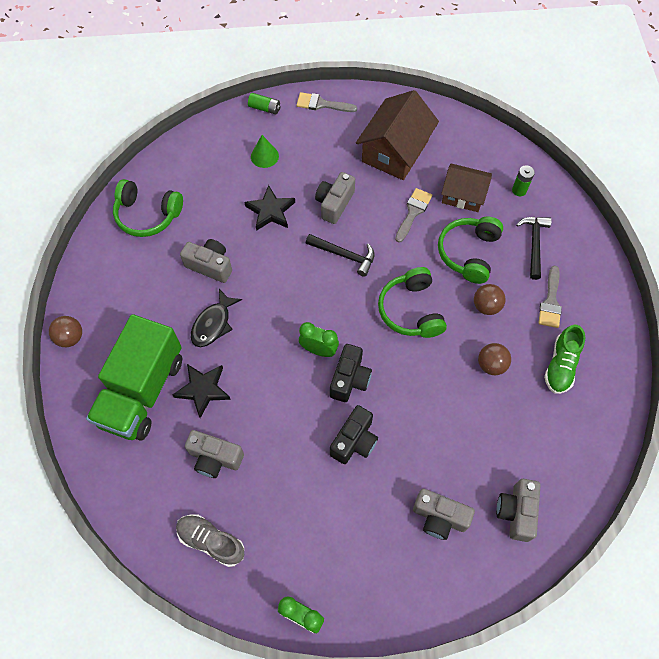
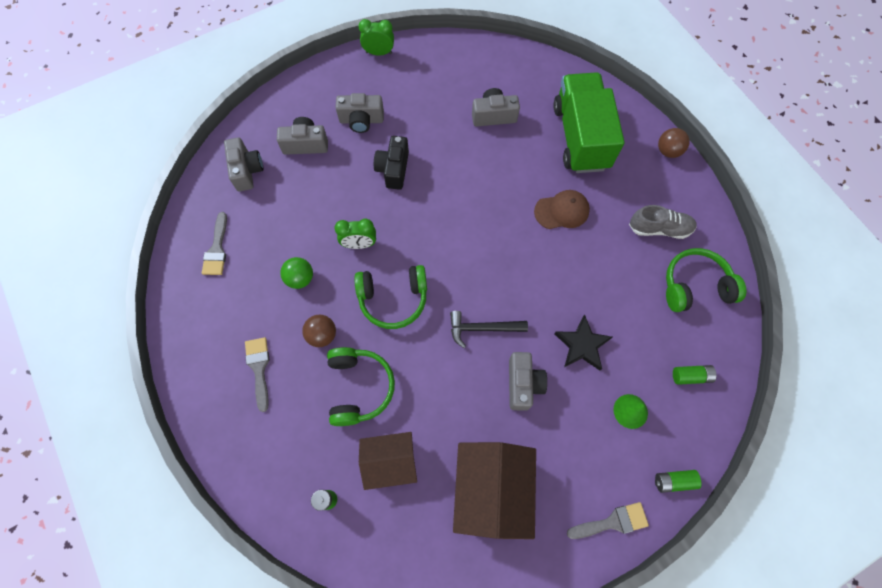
camera: 155 degrees right, 5 degrees up
black star [173,364,231,418] -> none
grey shoe [176,514,245,567] -> grey shoe moved to [629,205,697,239]
grey camera [180,239,232,283] -> grey camera moved to [335,93,384,133]
black fish [191,289,242,347] -> brown cap [534,190,590,229]
green clock [299,322,339,357] -> green clock moved to [334,219,376,249]
black camera [330,344,372,402] -> none
green headphones [378,267,447,338] -> green headphones turned 120 degrees clockwise [354,265,427,329]
grey brush [395,188,432,243] -> grey brush moved to [202,212,227,275]
brown ball [478,343,511,375] -> green ball [280,257,313,289]
black hammer [516,217,552,280] -> none
green shoe [544,325,585,394] -> none
none -> green battery [673,365,717,385]

